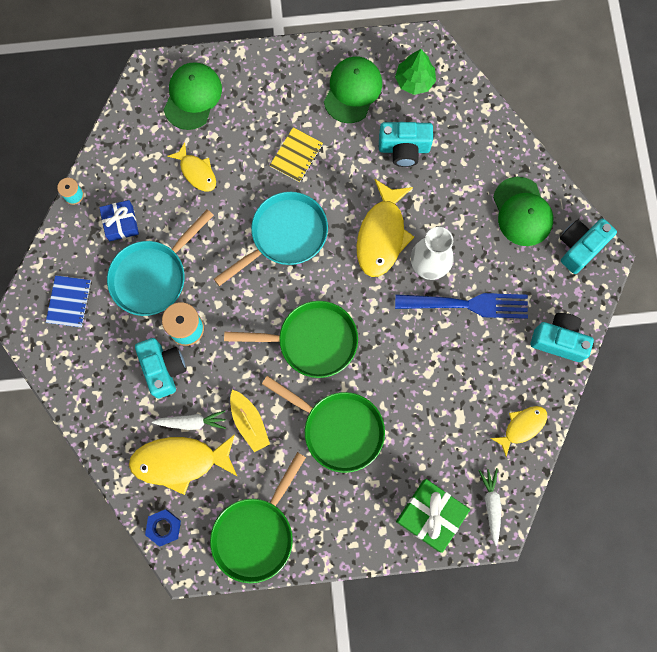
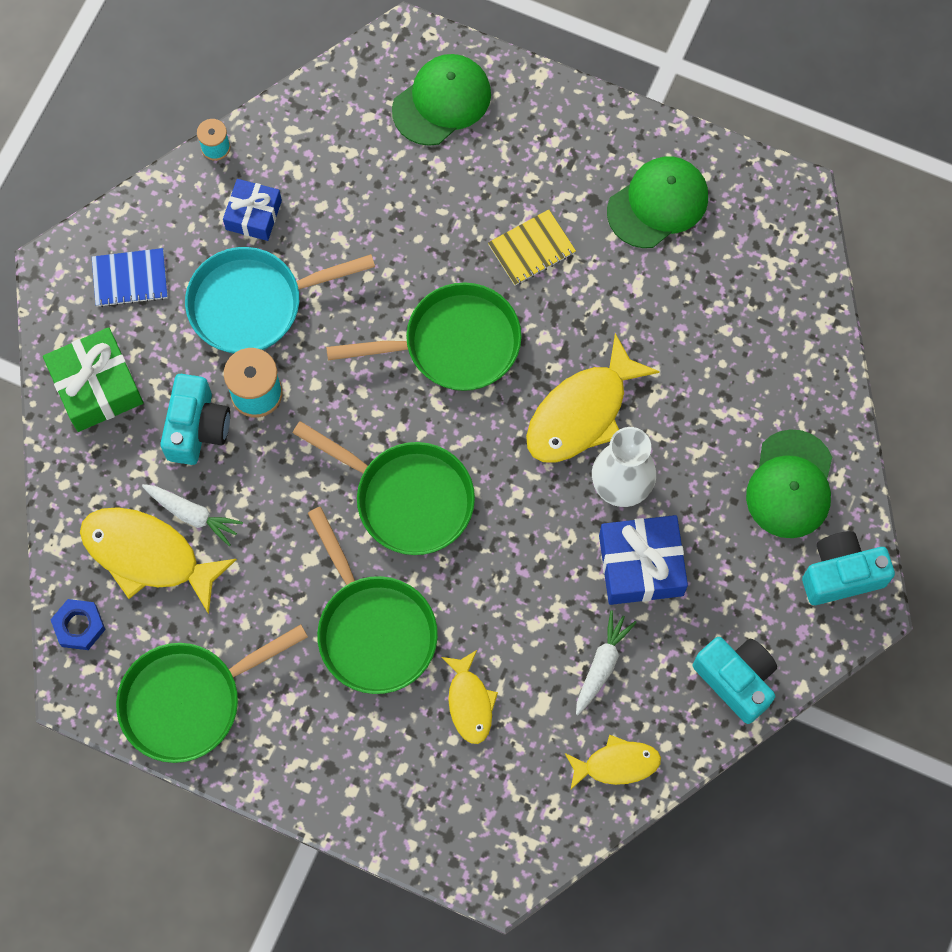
camera: 30 degrees right, 5 degrees down
blue notebook [46,275,91,328] -> blue notebook turned 45 degrees clockwise [92,248,168,307]
yellow fish [167,142,216,192] -> yellow fish moved to [441,650,498,744]
turquoise pan [214,192,328,286] -> green pan [326,282,522,391]
yellow boat [230,390,270,452] -> none
turquoise camera [379,122,433,167] -> none
green tree [395,49,436,95] -> none
blue fork [395,293,528,319] -> blue gift [599,515,688,605]
green gift [396,479,470,553] -> green gift moved to [43,327,143,432]
white carrot [478,468,501,546] -> white carrot moved to [576,610,637,715]

